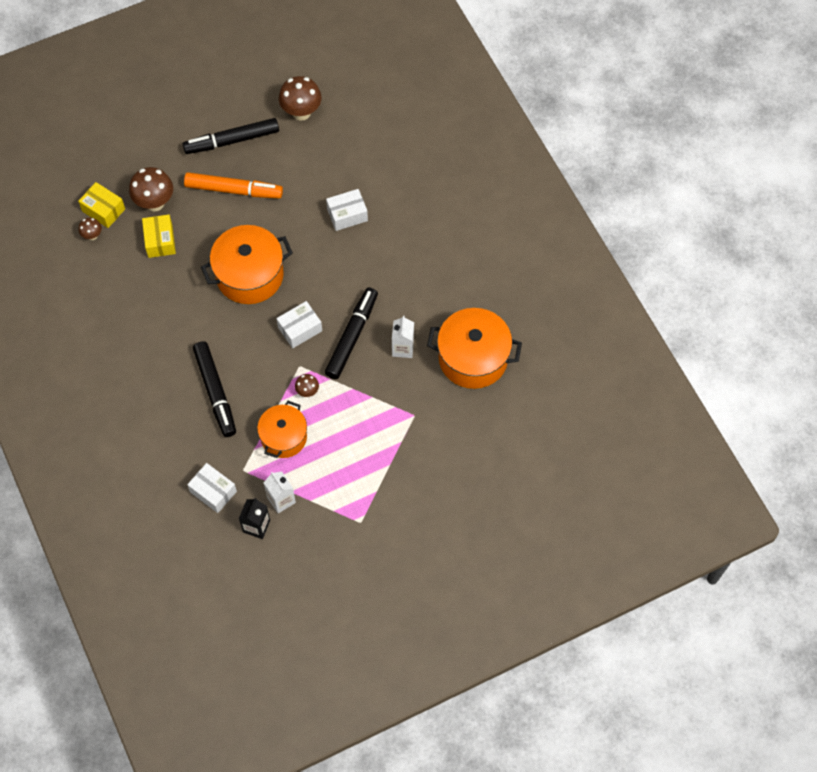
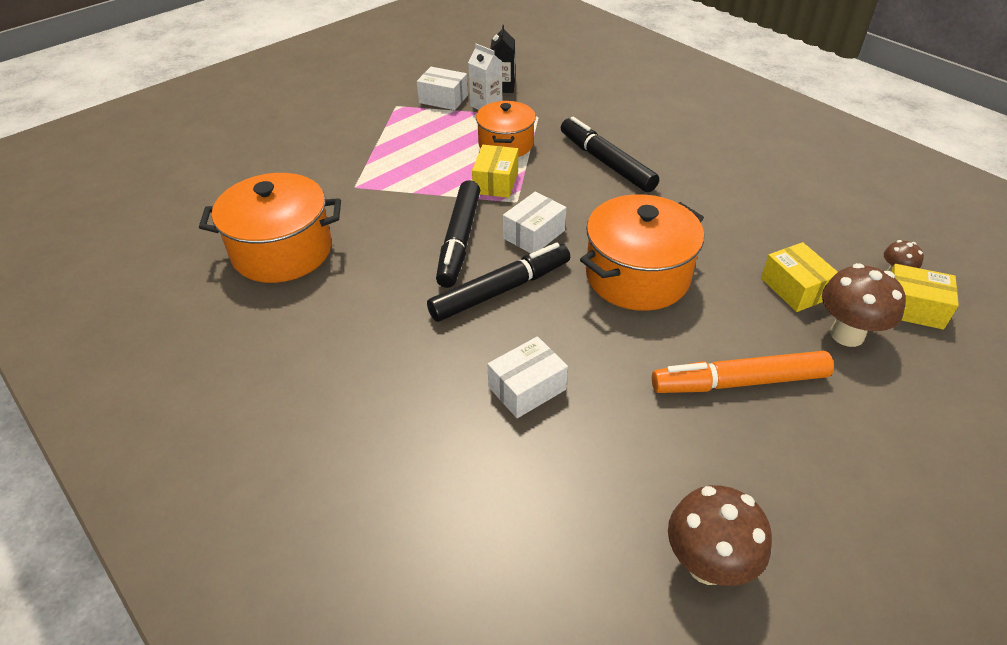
camera: 165 degrees right, 20 degrees down
black marker [182,118,279,154] -> black marker moved to [427,243,570,322]
white box [187,463,237,513] -> white box moved to [417,67,468,110]
brown mushroom [295,374,319,397] -> yellow box [472,145,518,198]
white carton [392,316,414,358] -> none

